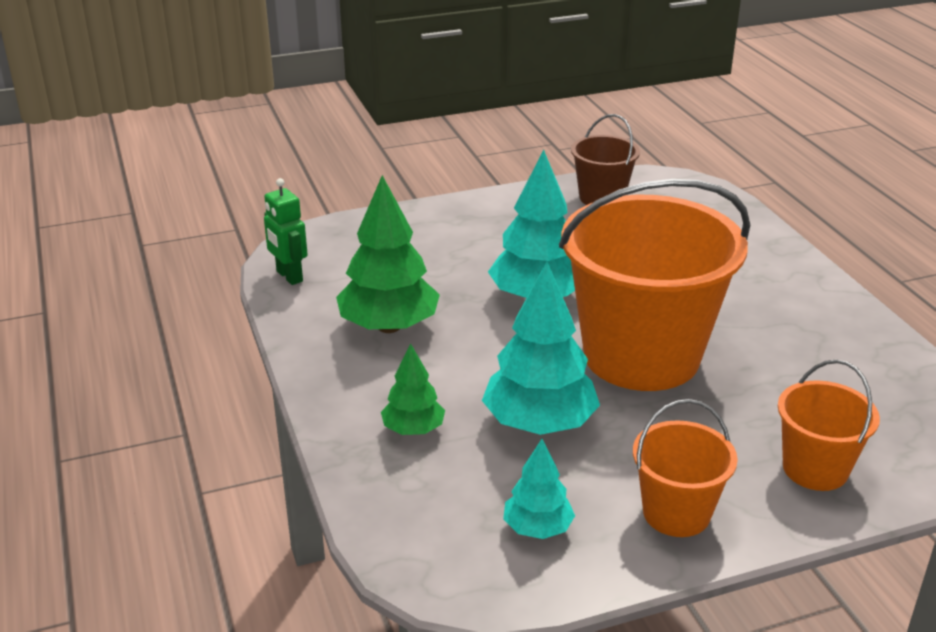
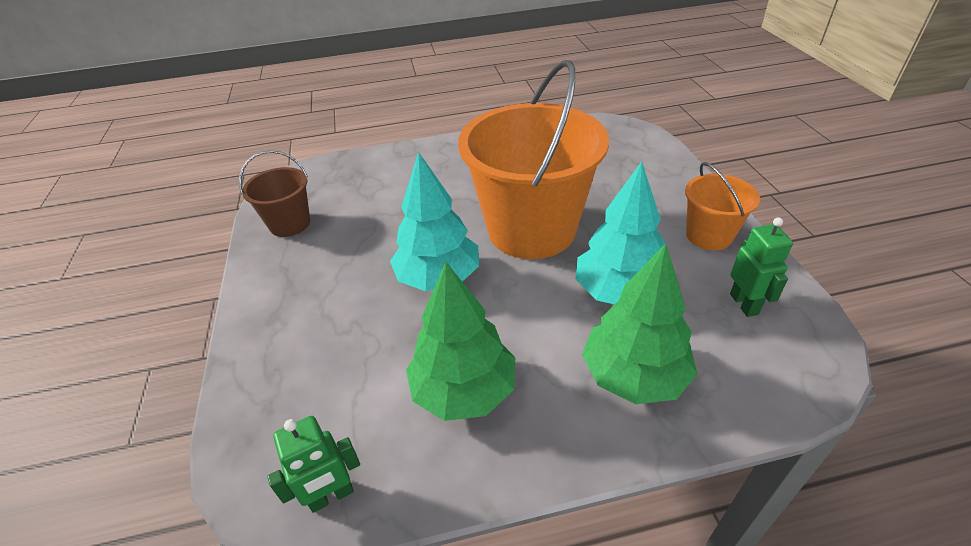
camera: 80 degrees left, 10 degrees up
green tree [381,344,445,435] -> green tree [582,243,697,404], size x1.81
turquoise tree [503,439,575,539] -> green robot [730,217,793,317]
orange bucket [778,359,880,491] -> none

